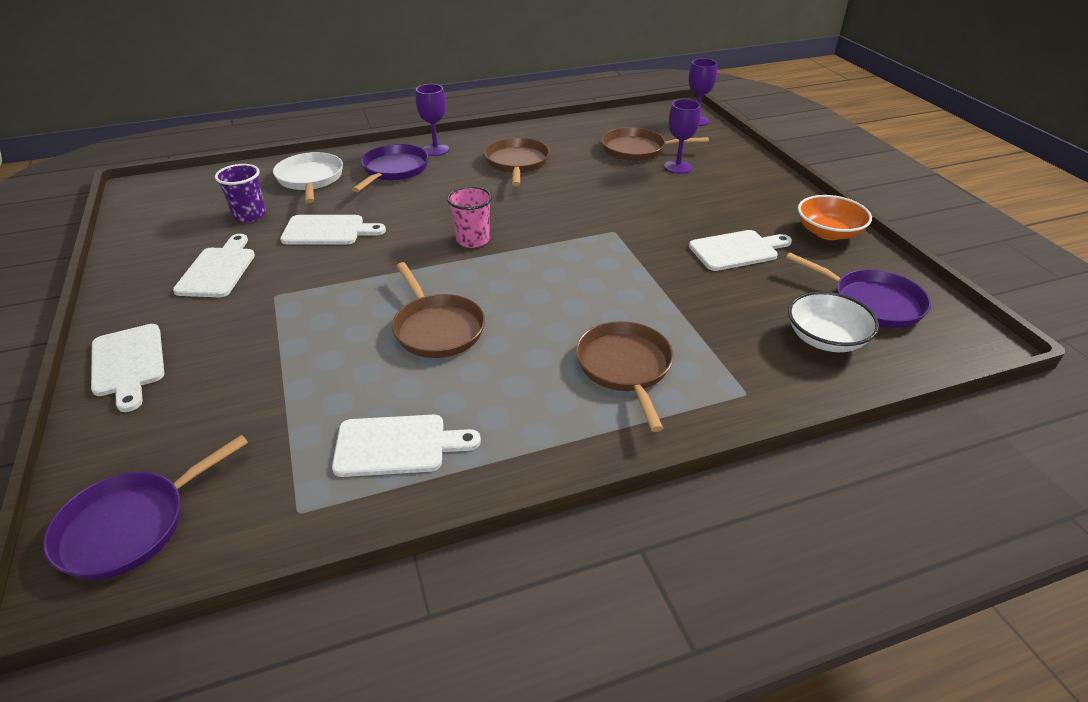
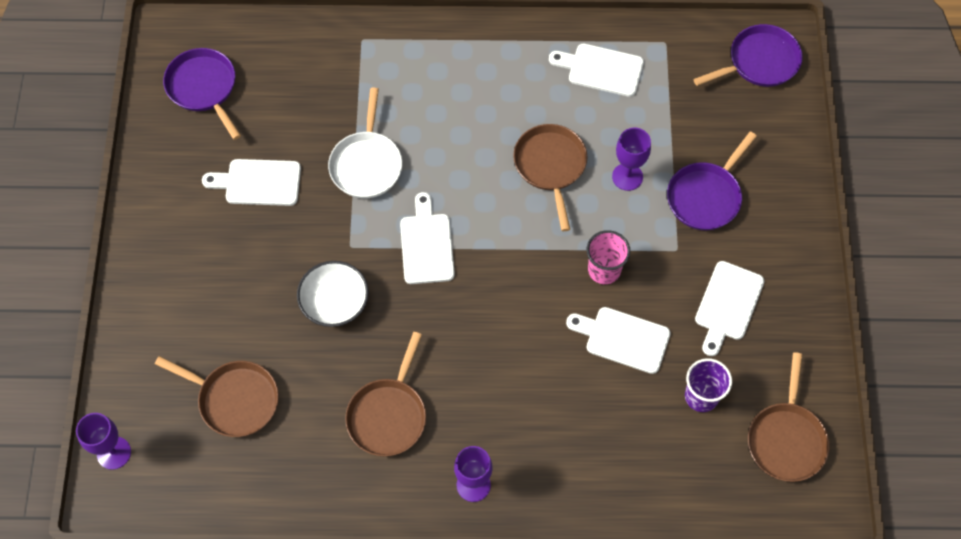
camera: 160 degrees left, 25 degrees up
white cutting board [91,324,164,412] -> white cutting board moved to [400,192,455,284]
white pan [273,152,343,203] -> white pan moved to [328,88,402,198]
purple pan [352,144,429,192] -> purple pan moved to [667,131,757,230]
pink cup [447,186,492,248] -> pink cup moved to [586,230,630,284]
brown pan [576,321,674,432] -> brown pan moved to [748,352,830,482]
purple goblet [664,99,701,174] -> purple goblet moved to [612,128,651,191]
white bowl [788,291,879,352] -> white bowl moved to [297,261,369,327]
orange bowl [798,195,872,240] -> none

